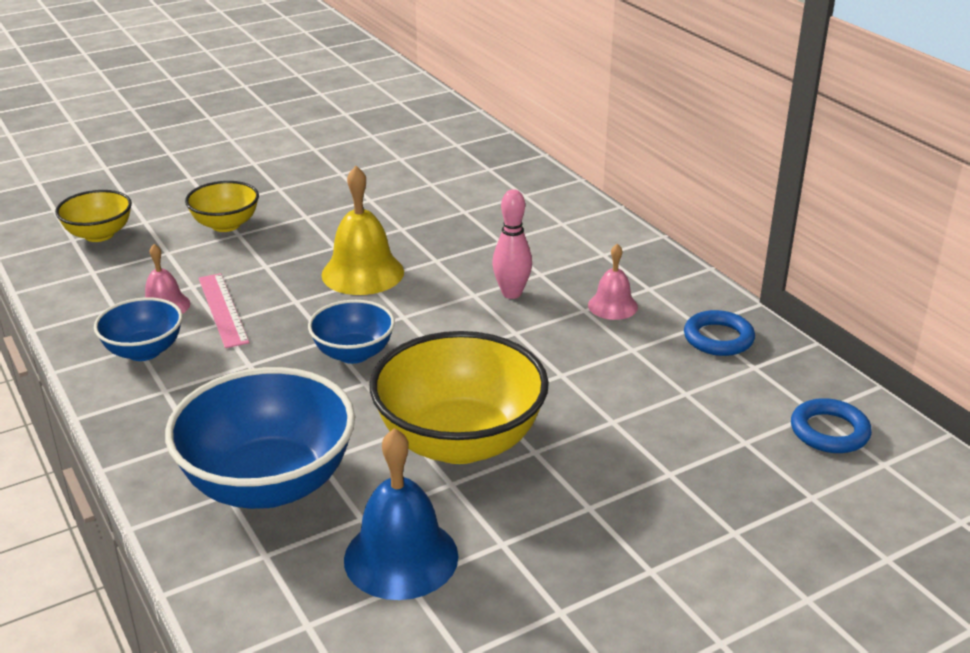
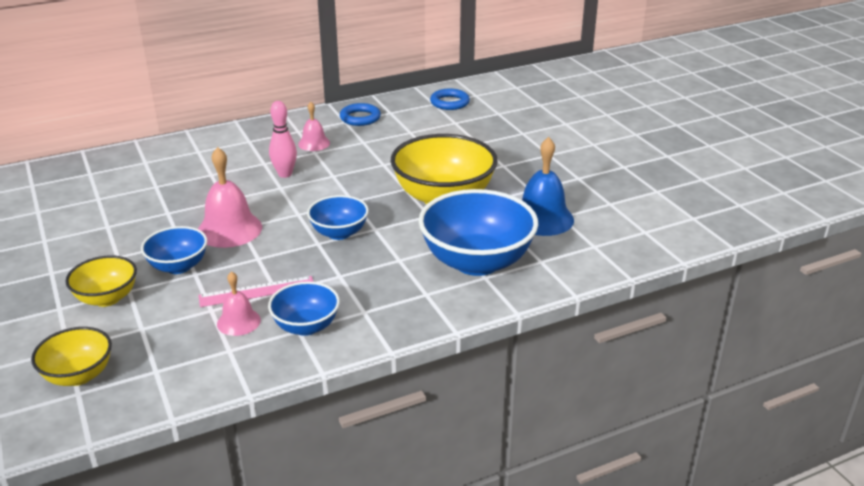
camera: 85 degrees left, 0 degrees up
yellow bell [321,166,404,295] -> pink bell [198,147,262,248]
none -> blue bowl [141,226,207,274]

